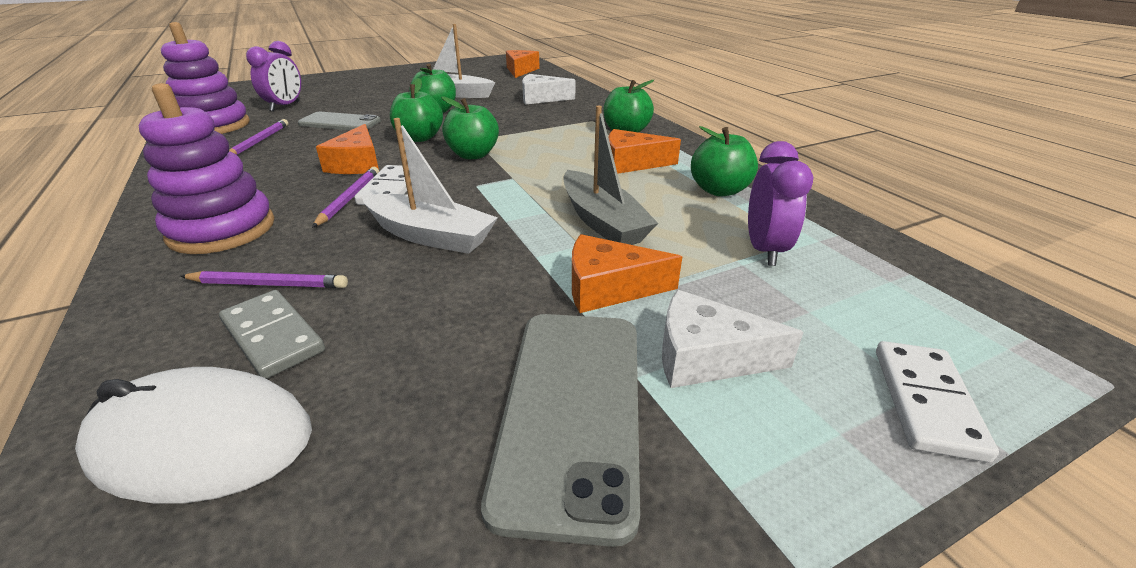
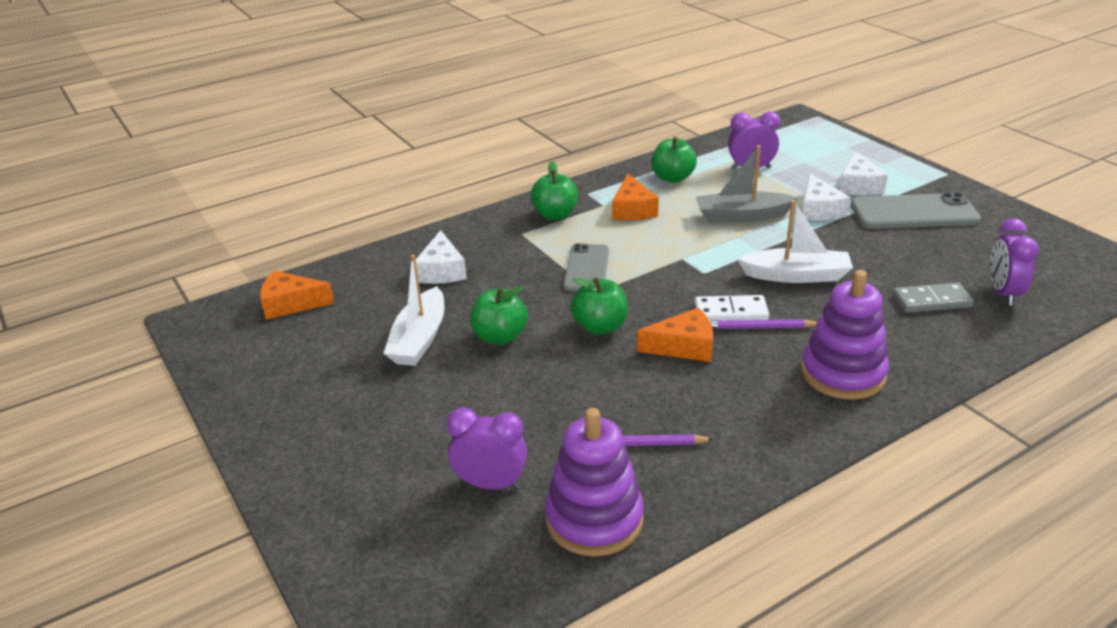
camera: 95 degrees left, 0 degrees up
white mouse [75,367,312,504] -> purple clock [989,218,1039,306]
purple pencil [180,271,348,288] -> none
grey domino [219,290,325,379] -> grey domino turned 45 degrees clockwise [893,283,974,313]
grey phone [298,112,381,130] -> grey phone moved to [563,243,609,291]
white boat [362,118,498,254] -> white boat turned 75 degrees clockwise [737,200,853,283]
green apple [441,96,499,159] -> none
grey boat [563,106,658,245] -> grey boat turned 150 degrees counterclockwise [696,145,798,222]
orange cheese [572,234,682,313] -> white cheese [802,173,850,221]
white domino [876,341,999,463] -> none

